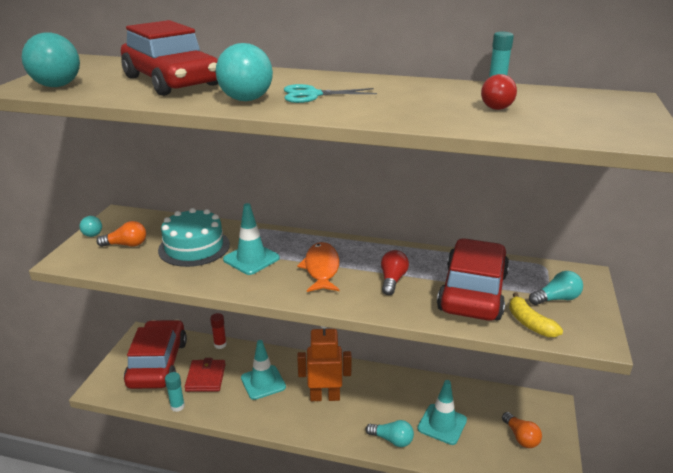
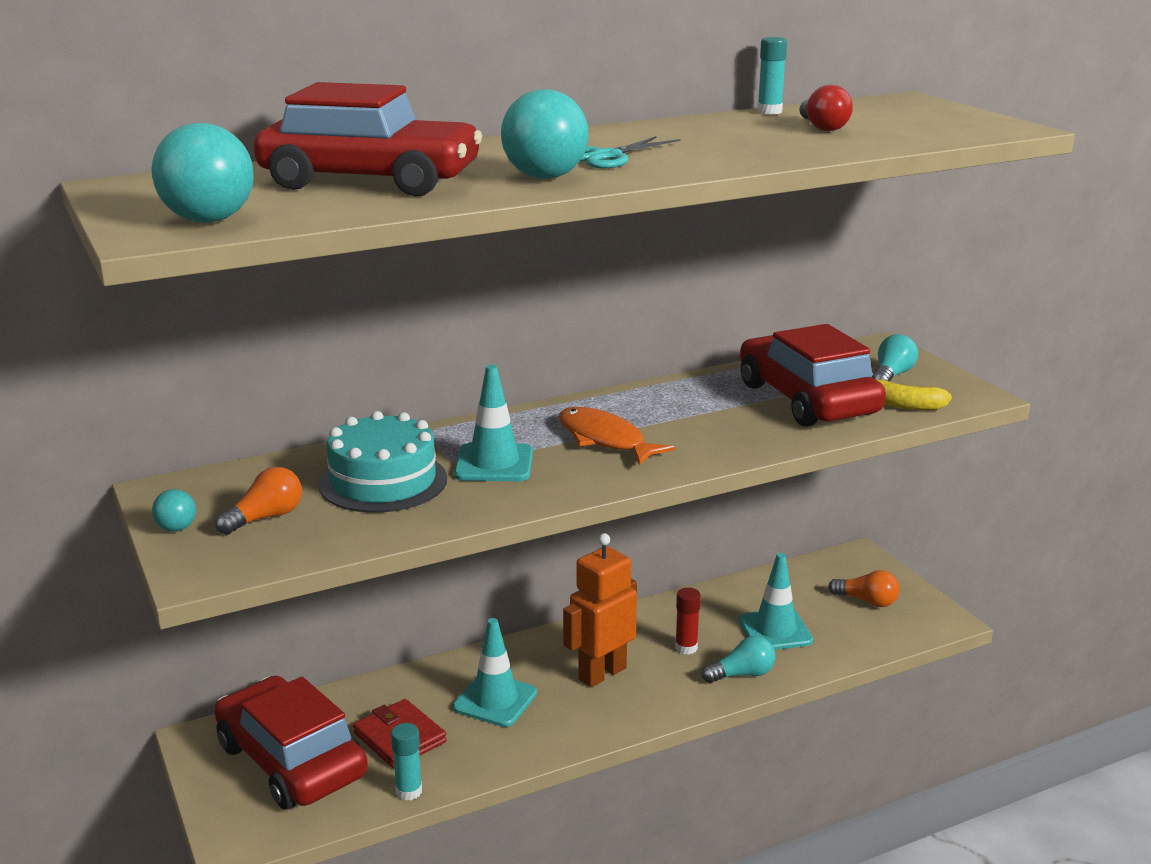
camera: 40 degrees left, 5 degrees down
red glue stick [210,313,227,349] -> red glue stick moved to [675,587,701,655]
red light bulb [381,250,409,295] -> none

